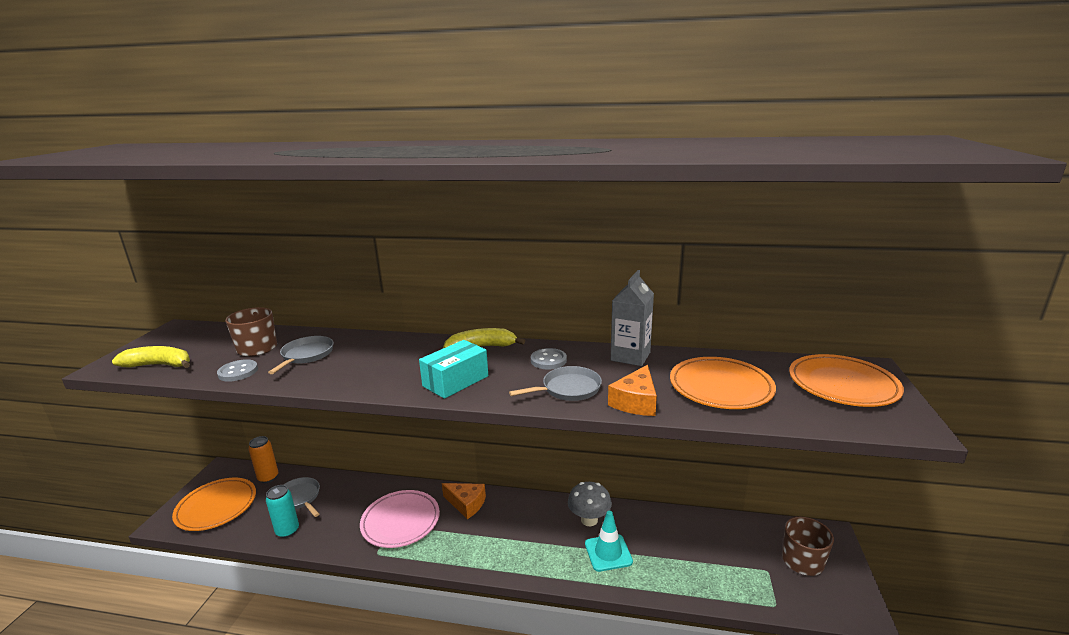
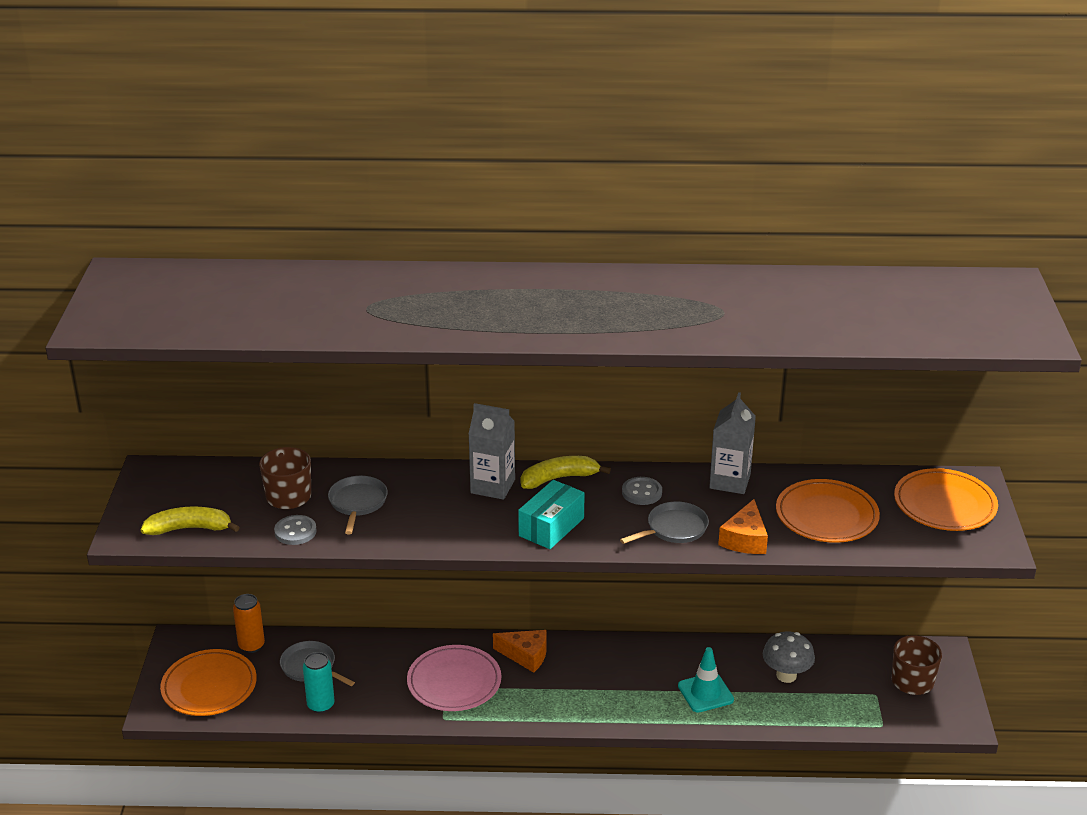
camera: 10 degrees left, 10 degrees up
grey mushroom [568,482,612,526] -> grey mushroom moved to [763,632,815,683]
none -> grey carton [468,403,515,500]

